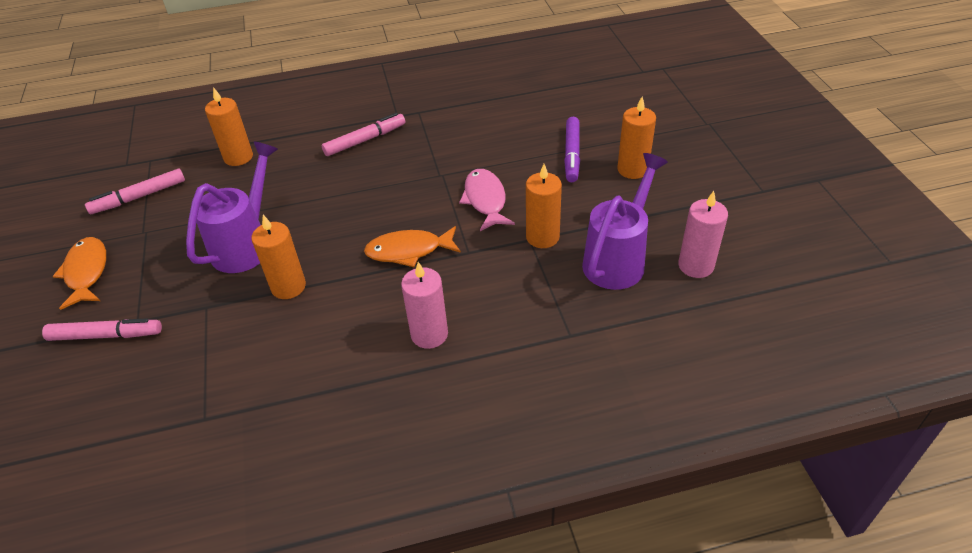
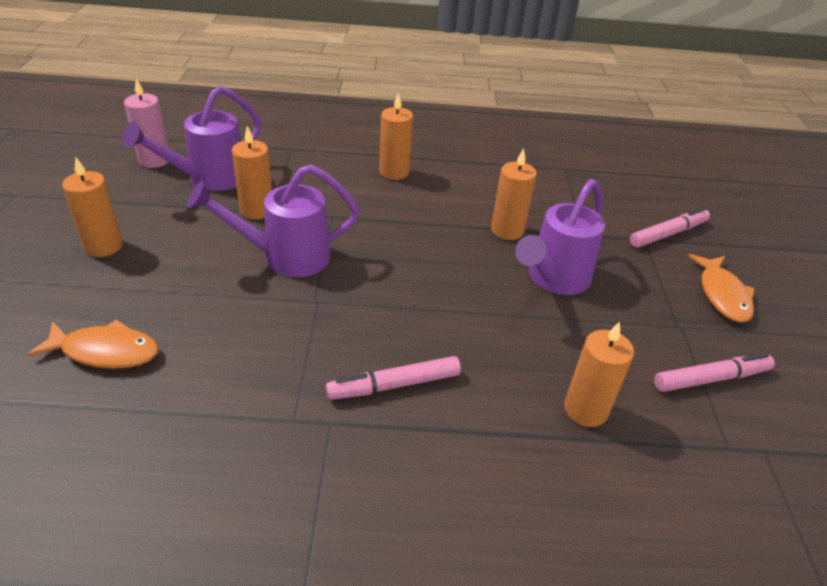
camera: 170 degrees left, 5 degrees down
pink marker [42,318,162,341] -> pink marker turned 135 degrees clockwise [630,207,710,248]
orange fish [364,226,461,267] -> orange fish moved to [27,319,159,369]
pink candle [401,262,448,349] -> orange candle [379,93,413,180]
pink fish [459,169,515,231] -> purple watering can [187,164,360,277]
purple marker [564,117,580,182] -> none

